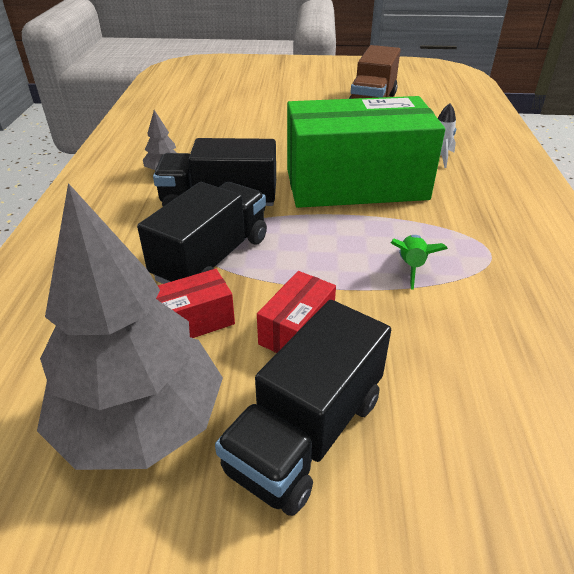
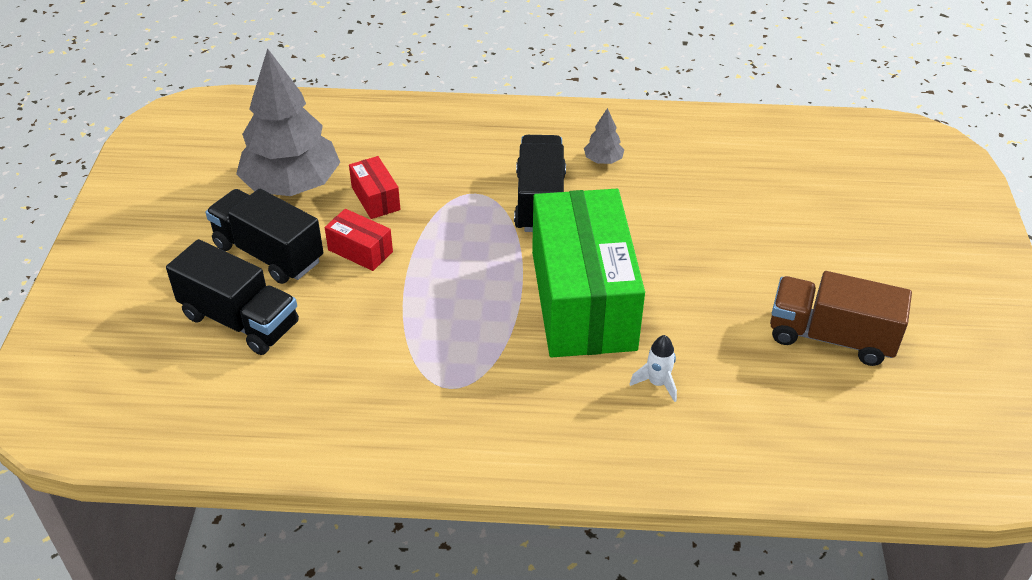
camera: 90 degrees right, 5 degrees up
black truck [137,182,267,284] -> black truck moved to [166,239,299,355]
green rocket [391,235,448,290] -> none

